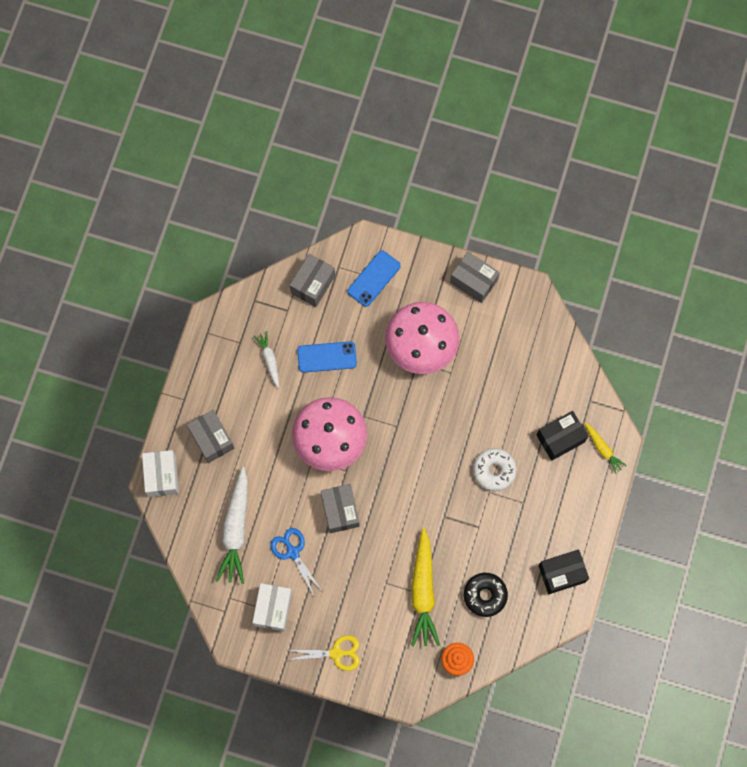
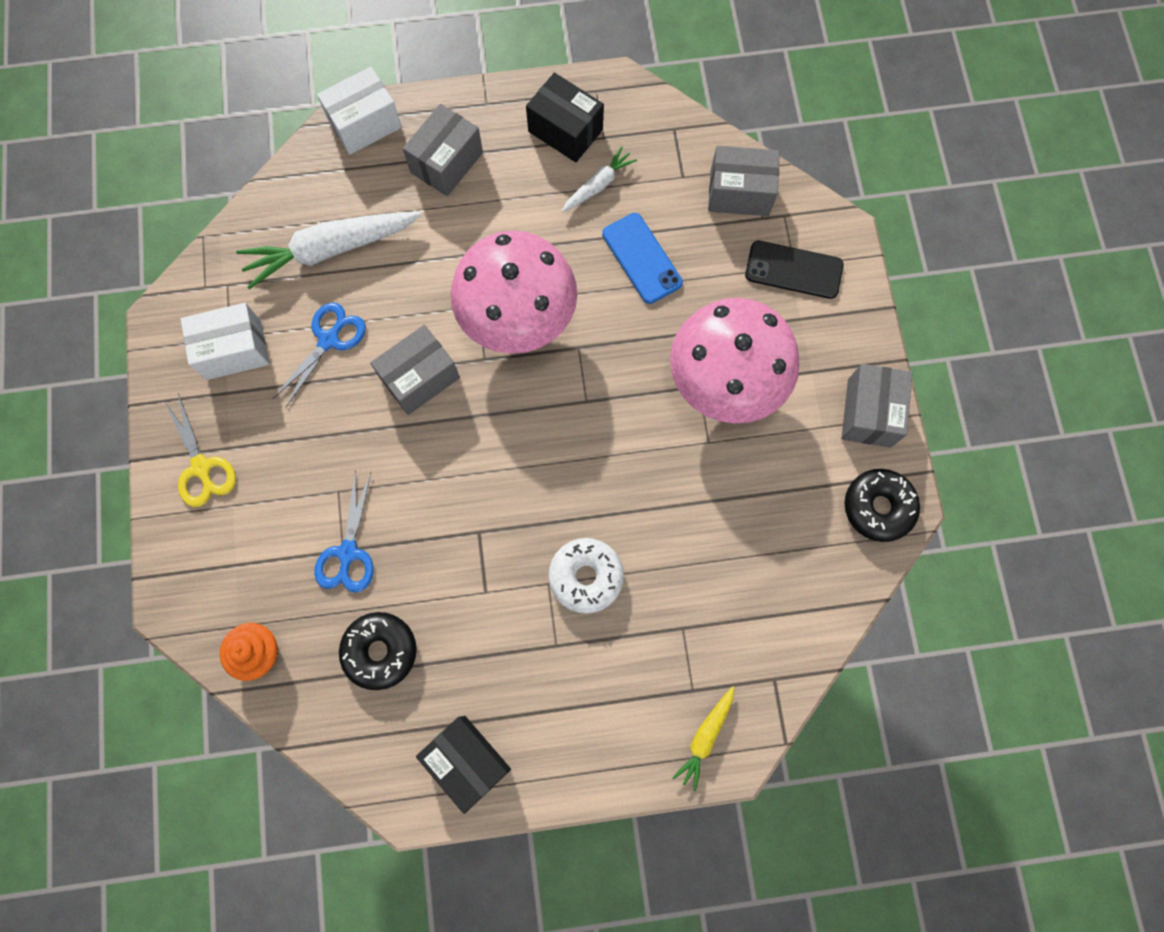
camera: 65 degrees right, 0 degrees up
blue phone [347,250,401,307] -> black phone [745,241,844,299]
yellow carrot [411,528,440,647] -> blue scissors [314,471,374,593]
black box [537,411,588,461] -> black box moved to [526,73,604,162]
none -> black donut [845,469,920,542]

